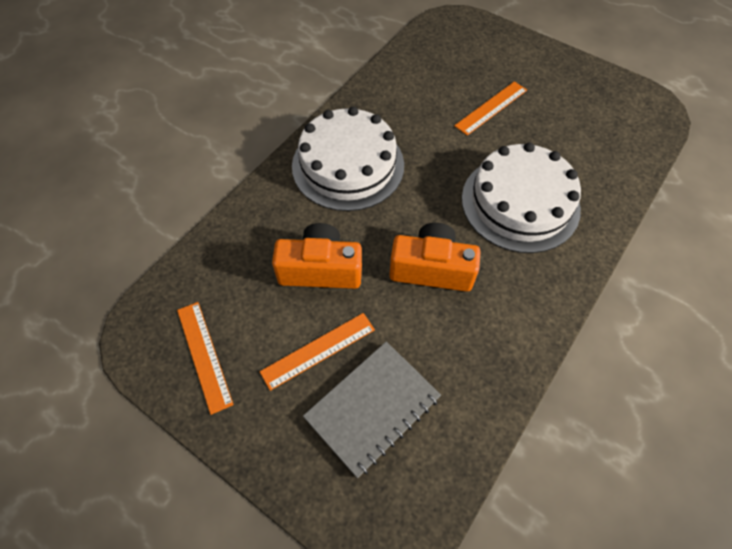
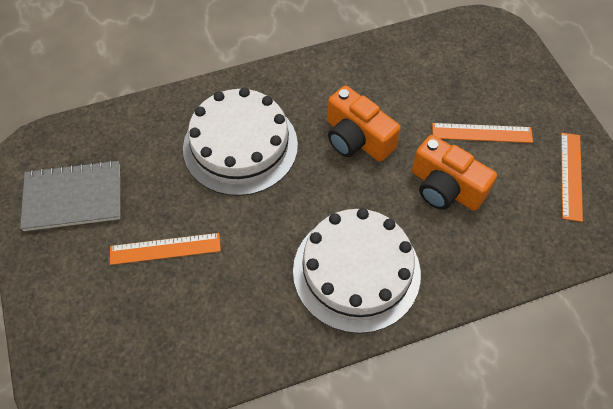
camera: 145 degrees left, 0 degrees up
grey notebook [303,341,441,478] -> grey notebook moved to [20,160,120,231]

